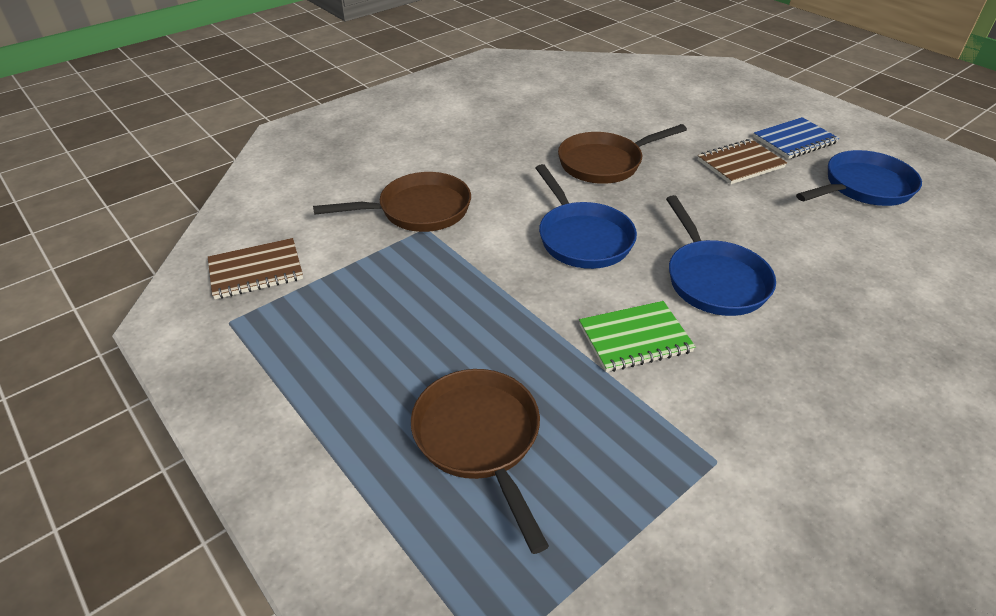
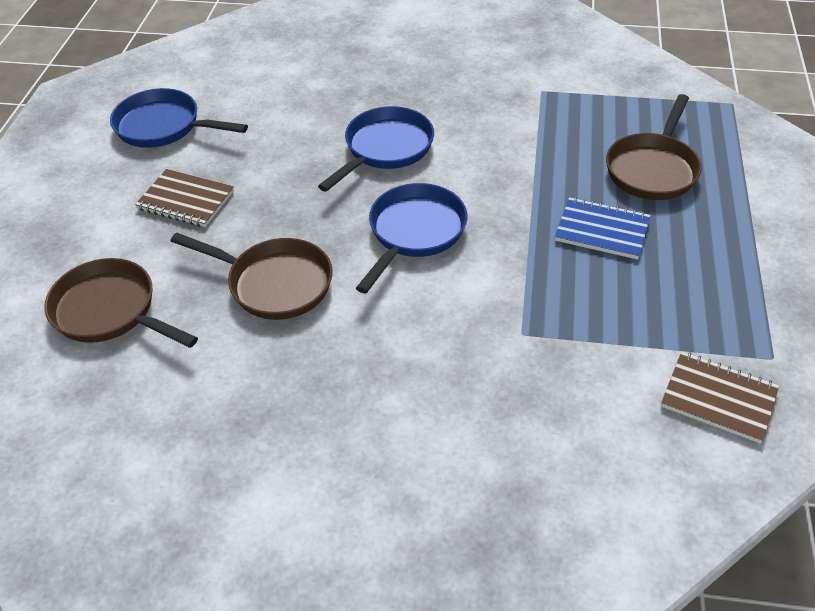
camera: 130 degrees left, 5 degrees up
brown pan [313,172,471,232] -> brown pan moved to [44,258,198,348]
green notebook [579,301,696,372] -> none
blue notebook [753,117,839,159] -> blue notebook moved to [555,197,651,260]

